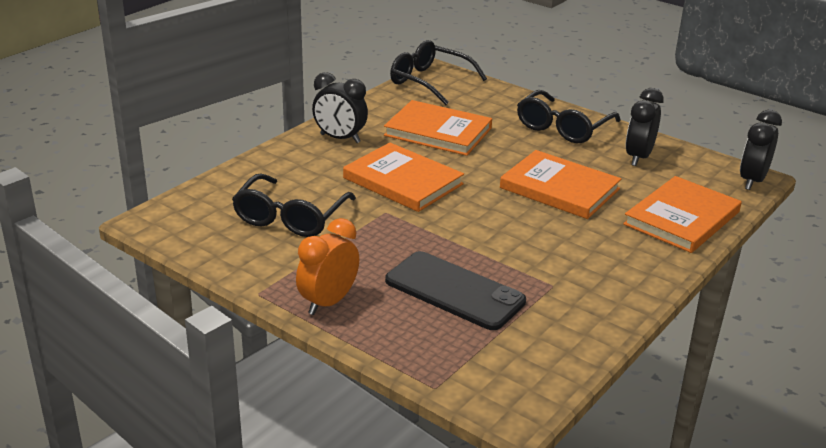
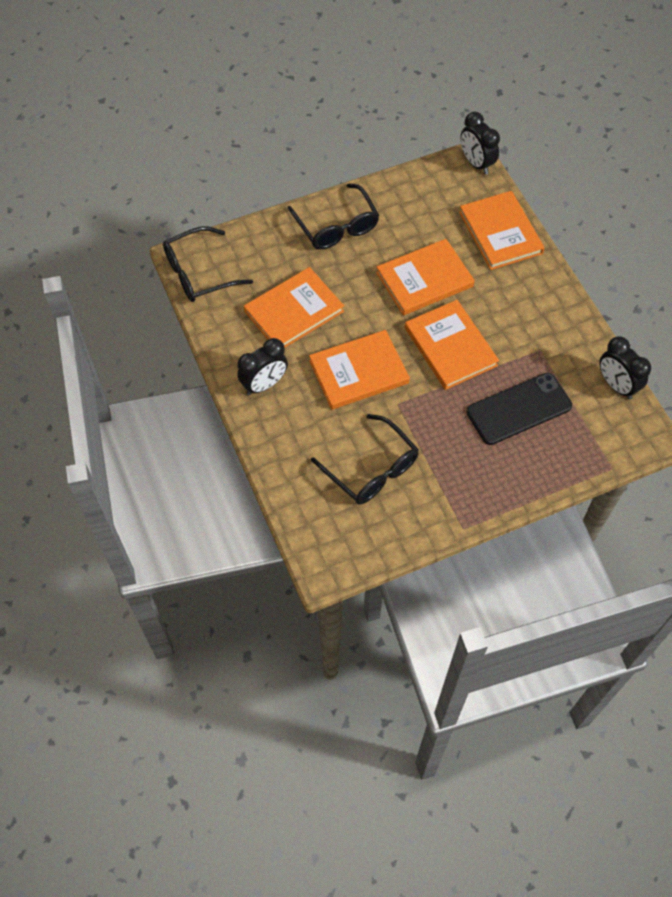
camera: 60 degrees left, 30 degrees up
orange clock [296,218,359,315] -> none
black clock [626,88,664,166] -> black clock moved to [599,336,651,399]
none -> orange book [405,300,499,390]

